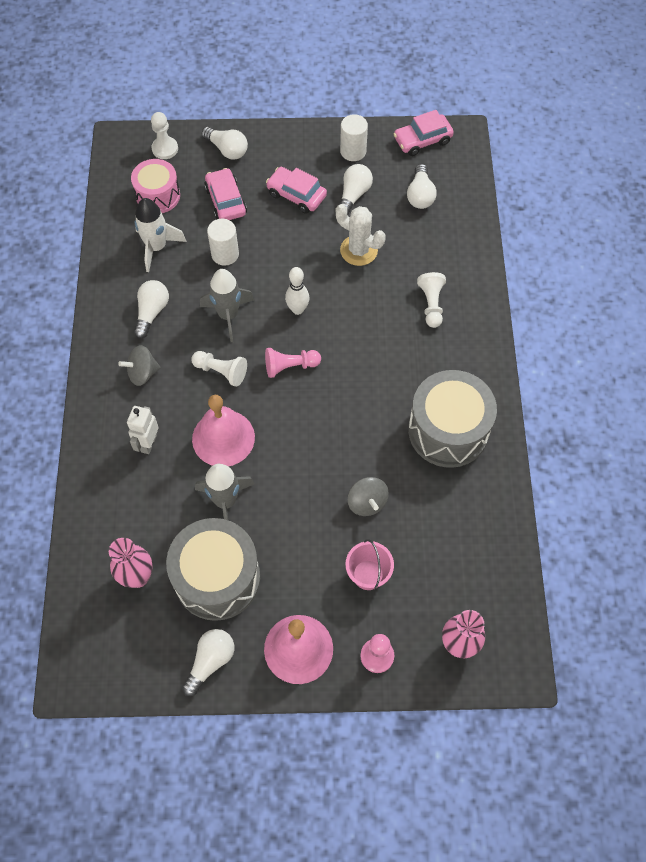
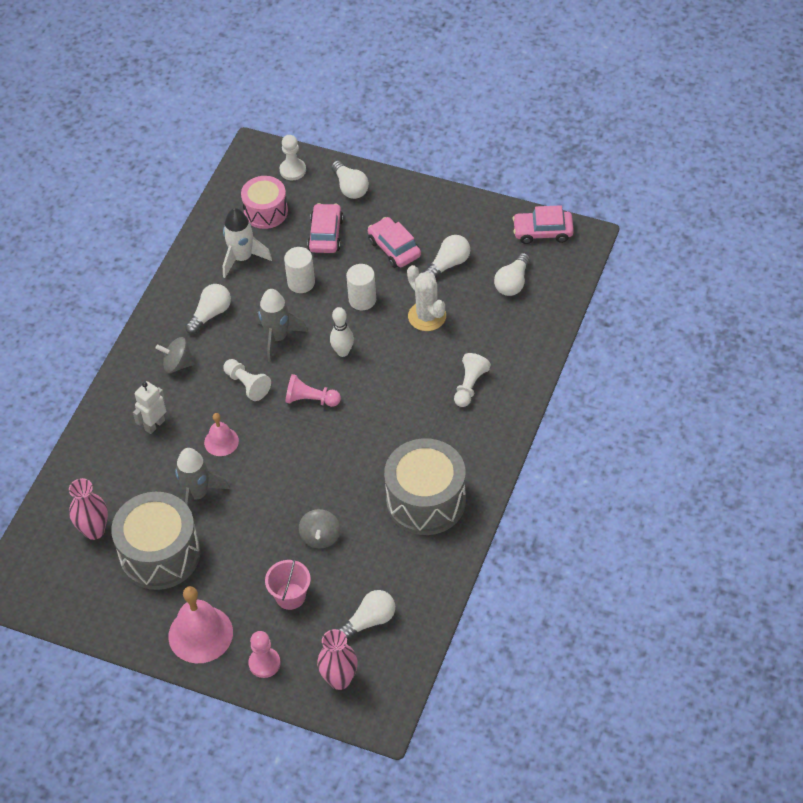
camera: 25 degrees right, 10 degrees down
white light bulb [182,629,234,696] -> white light bulb moved to [338,590,395,640]
pink bell [192,395,255,466] -> pink bell [204,413,239,456], size x0.57
white cylinder [340,114,368,161] -> white cylinder moved to [346,264,376,310]

